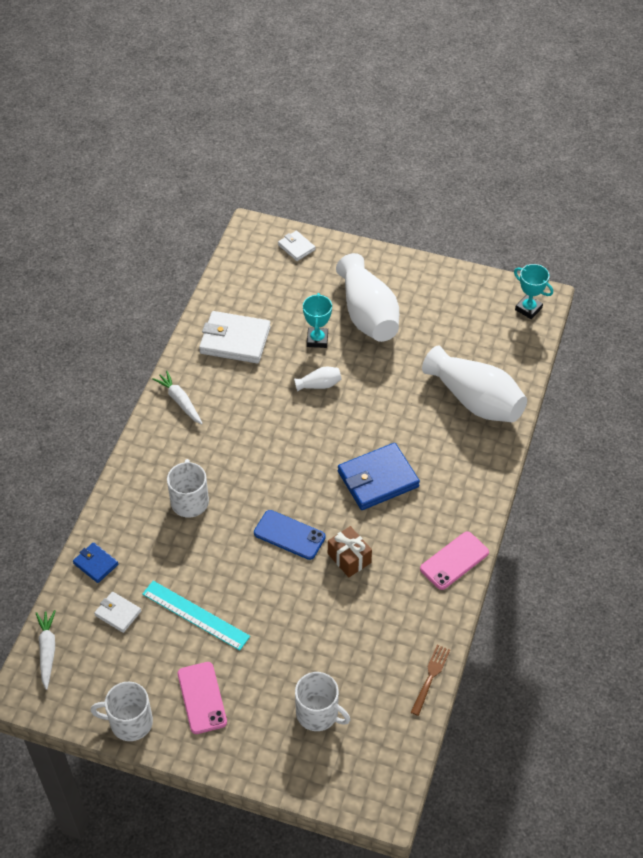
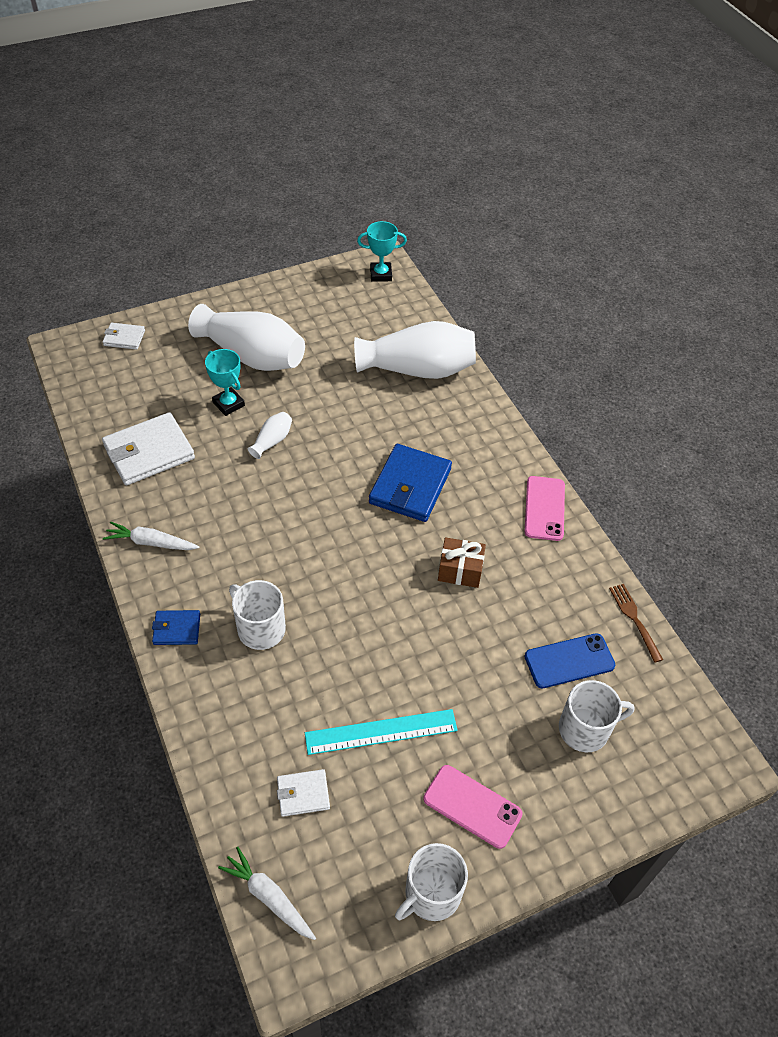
camera: 45 degrees left, 0 degrees up
blue wallet [73,542,118,583] -> blue wallet moved to [152,610,200,645]
blue phone [254,510,326,560] -> blue phone moved to [525,633,615,688]

